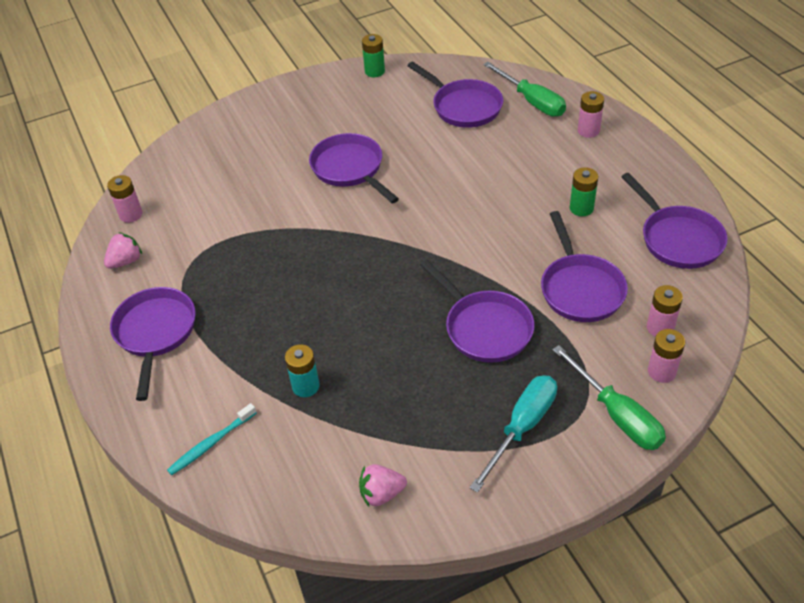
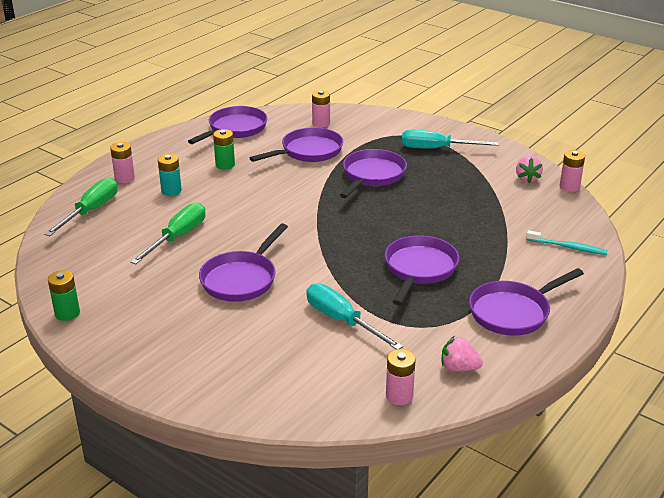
camera: 120 degrees left, 15 degrees down
turquoise battery [285,344,320,397] -> turquoise battery moved to [158,154,182,196]
pink strawberry [359,464,407,506] -> pink strawberry turned 45 degrees clockwise [516,156,543,183]
purple pan [407,62,503,128] -> purple pan moved to [385,235,459,305]
green screwdriver [552,345,666,450] -> green screwdriver moved to [130,202,205,264]
pink battery [648,329,685,383] -> pink battery moved to [560,150,585,192]
none -> turquoise screwdriver [306,283,403,350]

